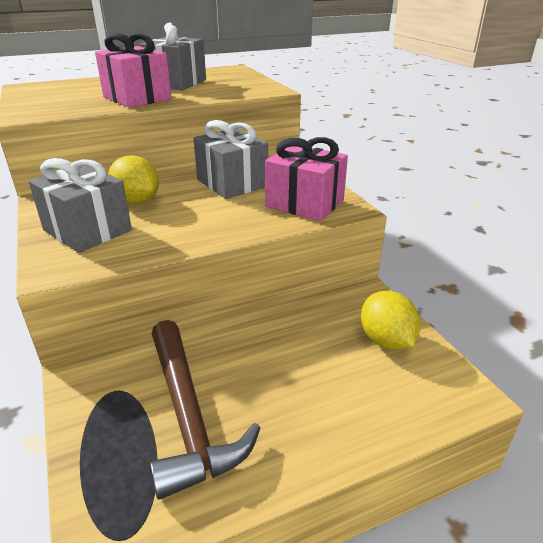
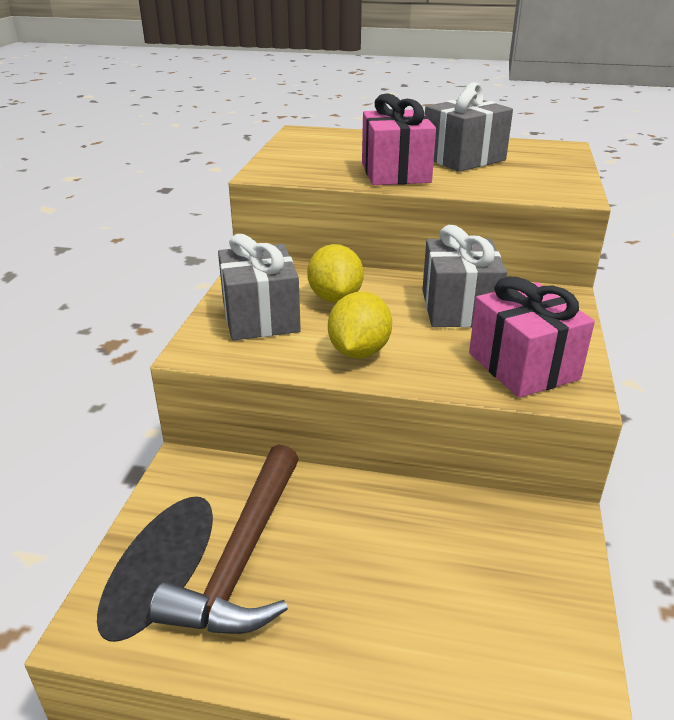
camera: 35 degrees right, 0 degrees up
yellow lemon [361,291,421,350] -> yellow lemon moved to [328,292,392,358]

